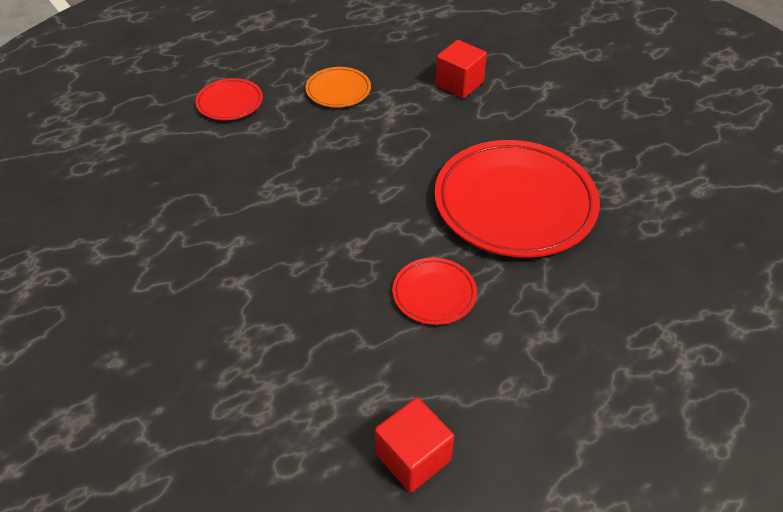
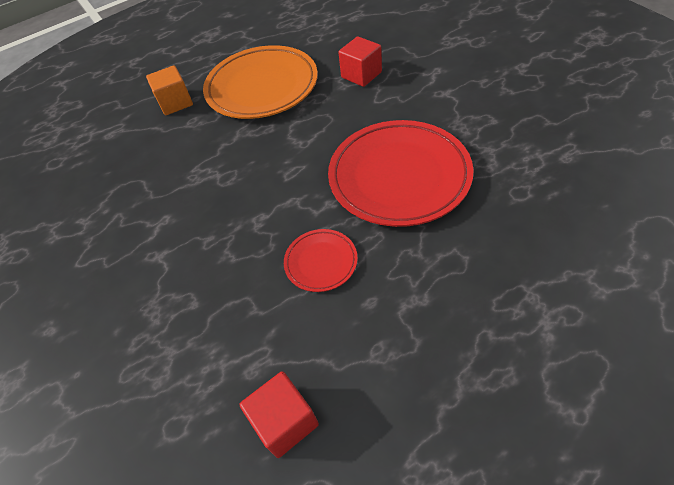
camera: 10 degrees right, 5 degrees up
red plate [195,78,263,120] -> orange cube [146,65,193,115]
orange plate [305,67,371,108] -> orange plate [203,45,318,119], size x2.14

